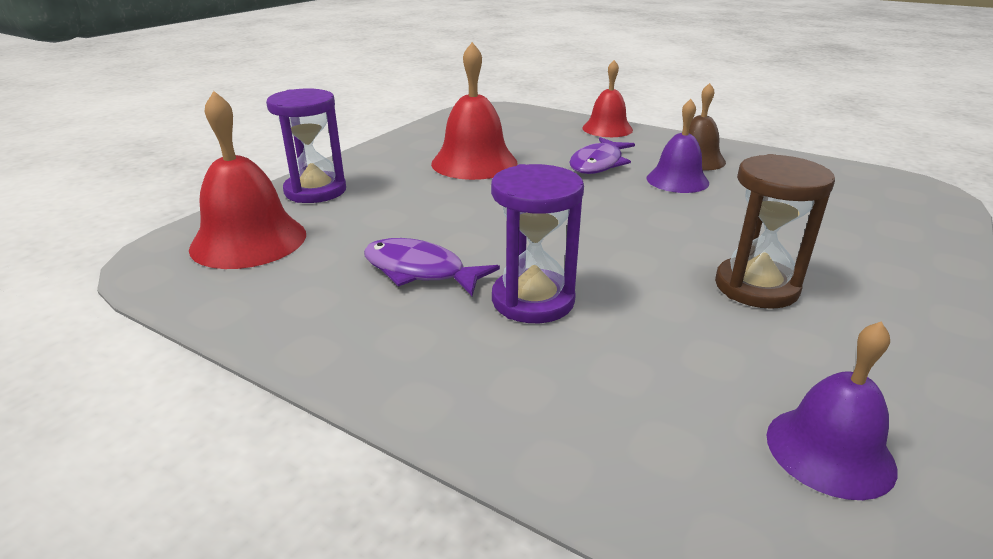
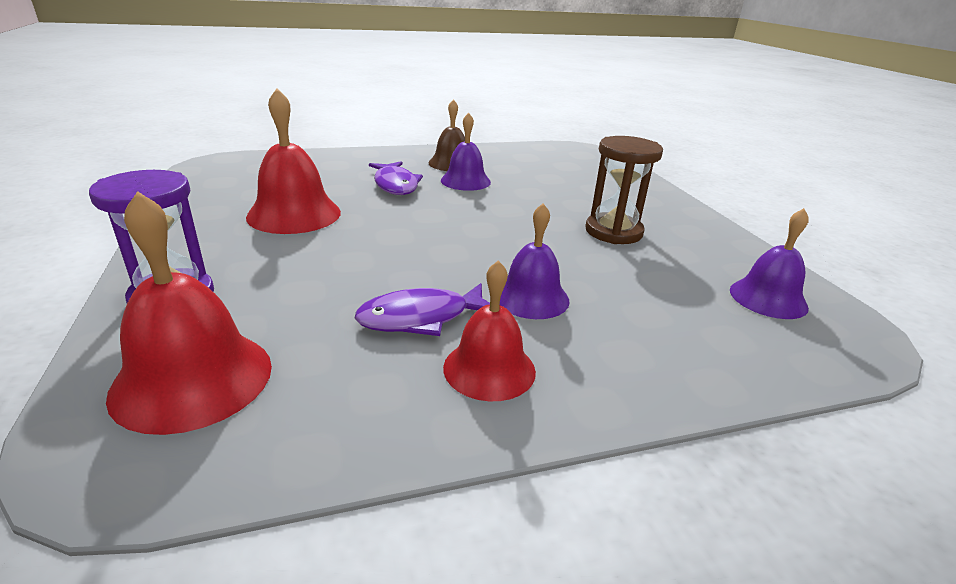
camera: 50 degrees left, 0 degrees up
purple hourglass [491,164,584,323] -> purple bell [500,203,570,319]
red bell [582,60,633,137] -> red bell moved to [443,260,536,401]

